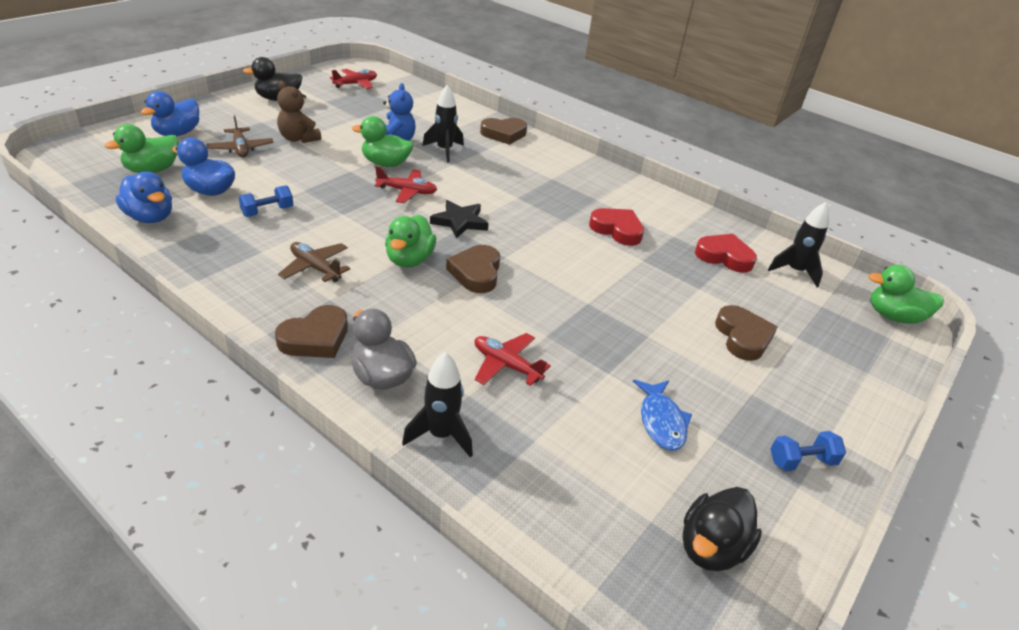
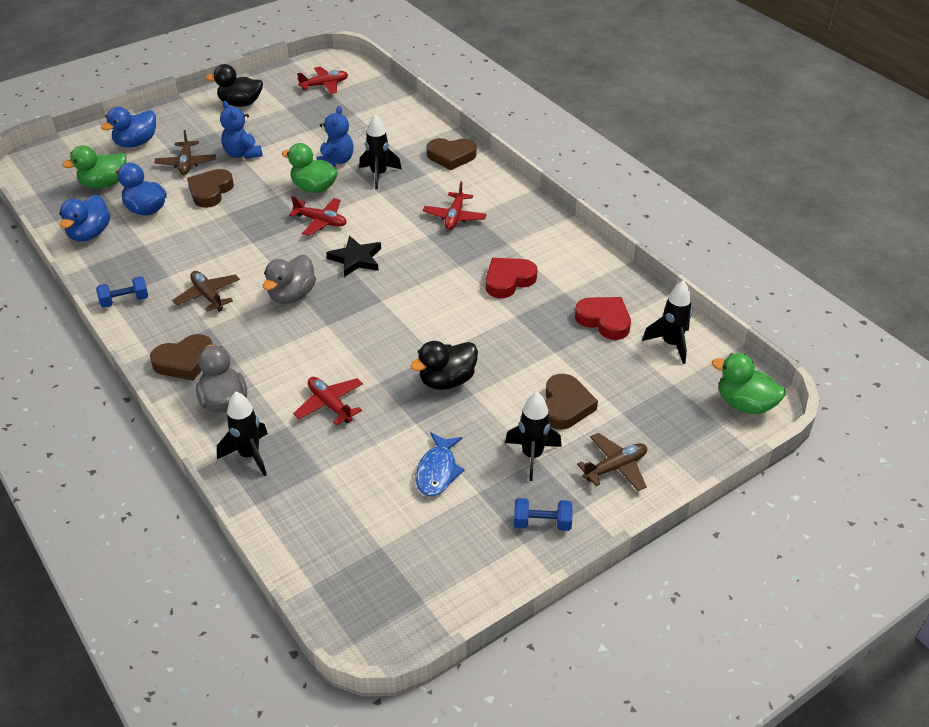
camera: 20 degrees right, 5 degrees up
blue duck [116,171,172,223] -> blue duck turned 45 degrees clockwise [59,194,110,242]
blue dumbbell [238,185,293,217] -> blue dumbbell moved to [96,276,148,308]
brown teddy bear [277,81,321,143] -> blue teddy bear [220,101,263,159]
green duck [385,215,437,268] -> grey duck [263,255,316,304]
brown heart [446,245,500,293] -> brown heart moved to [187,169,234,208]
red heart [589,208,644,246] -> red heart turned 90 degrees counterclockwise [486,258,538,298]
black duck [683,487,762,572] -> black duck moved to [410,341,478,390]
none -> red plane [423,181,487,230]
none -> black rocket [505,392,562,481]
none -> brown plane [577,433,647,491]

